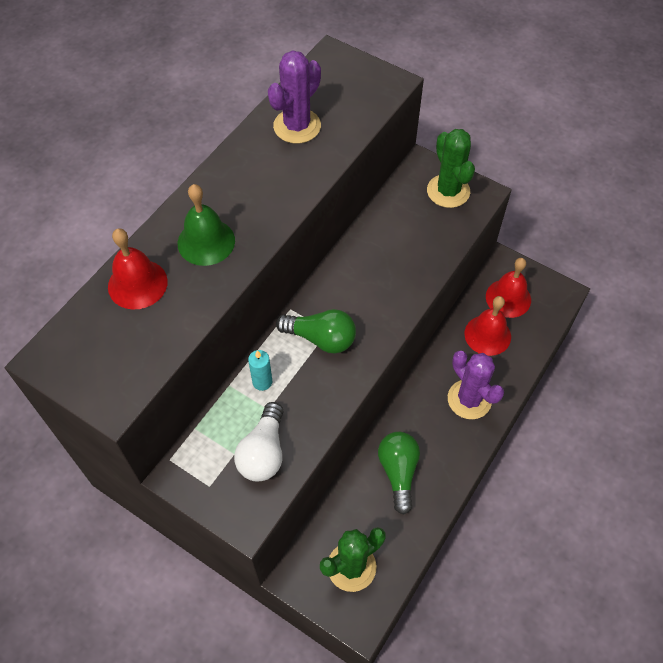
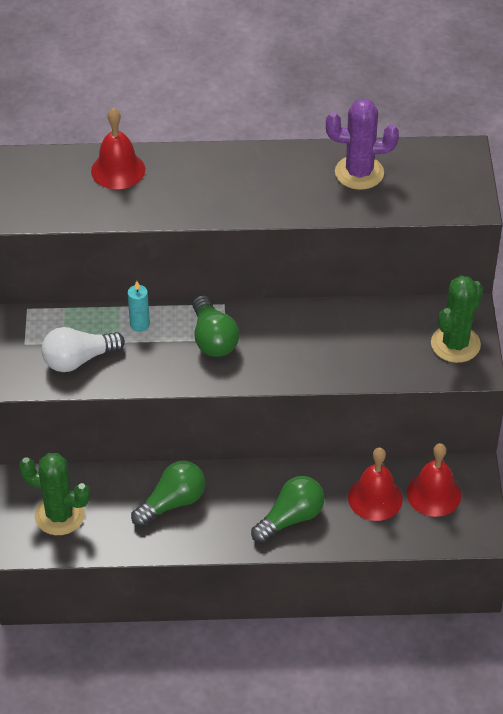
camera: 55 degrees right, 10 degrees down
green bell [178,184,235,266] -> none
purple cactus [448,351,504,419] -> green light bulb [251,476,324,543]

